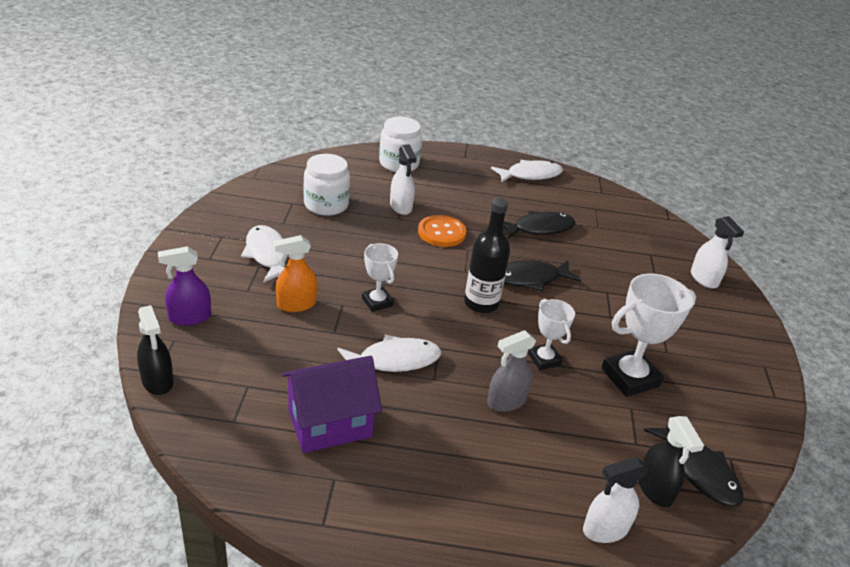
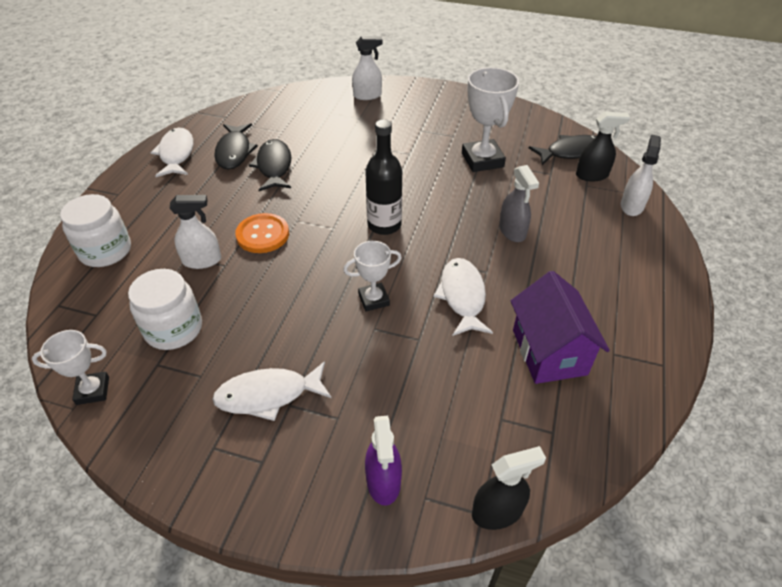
camera: 75 degrees left, 10 degrees up
orange spray bottle [273,235,317,312] -> none
black fish [504,260,581,291] -> black fish moved to [214,123,258,170]
white trophy [528,299,575,370] -> white trophy moved to [32,330,109,405]
white spray bottle [583,457,649,543] -> white spray bottle turned 150 degrees counterclockwise [621,135,661,216]

